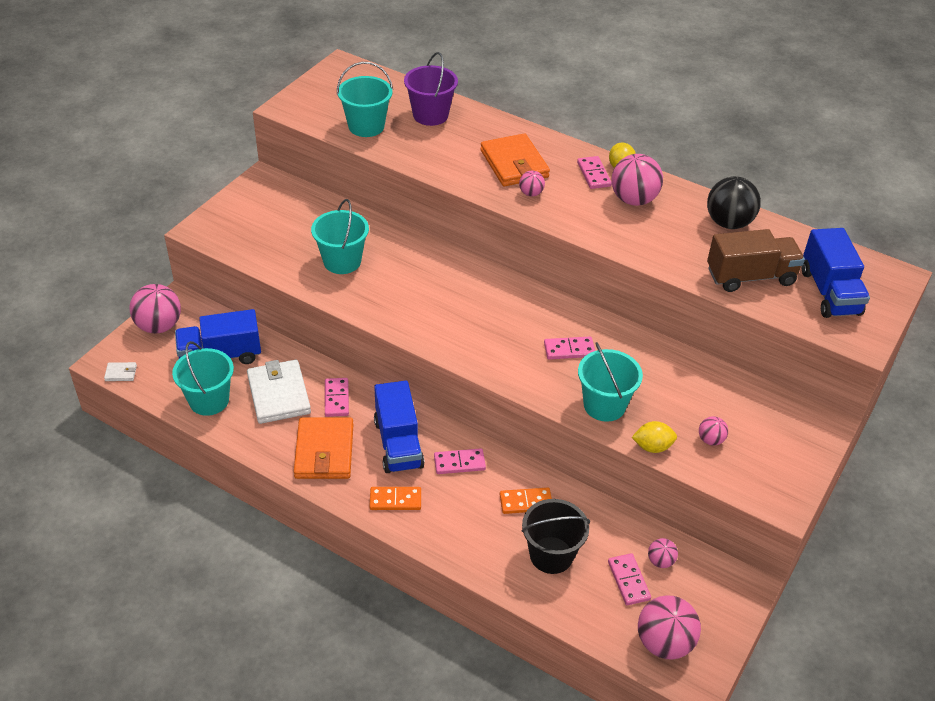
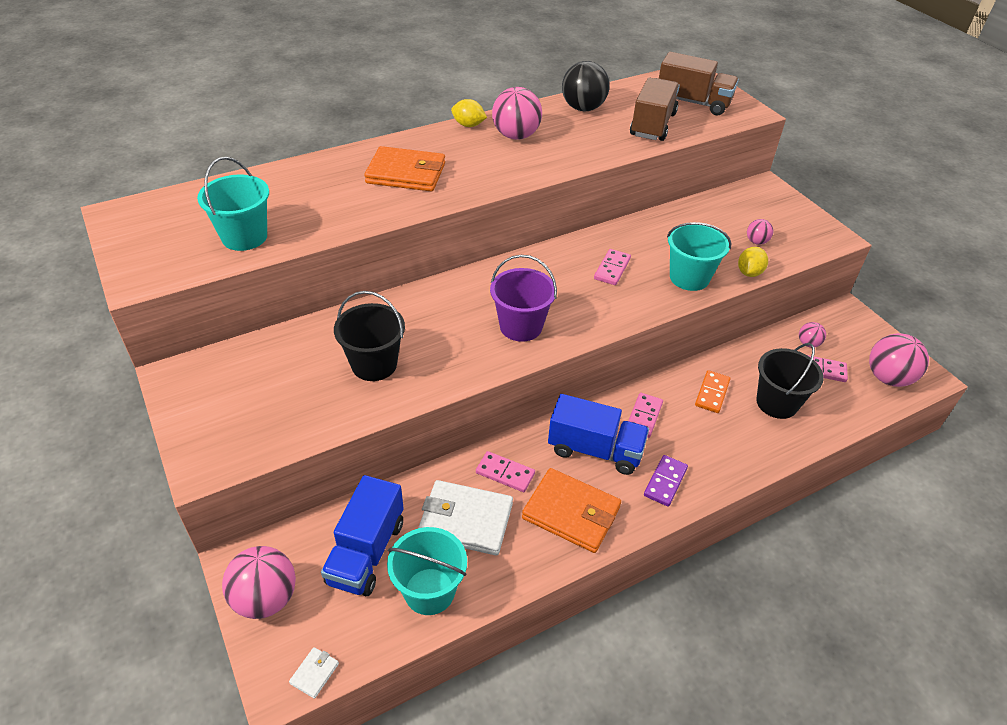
camera: 60 degrees left, 0 degrees up
turquoise bucket [311,199,369,274] -> black bucket [334,291,405,381]
orange domino [370,487,421,510] -> purple domino [644,455,688,507]
purple bucket [404,52,458,126] -> purple bucket moved to [490,255,557,342]
pink ball [519,170,545,196] -> none
pink domino [577,156,612,189] -> none
blue truck [802,228,870,318] -> brown truck [659,52,739,115]

